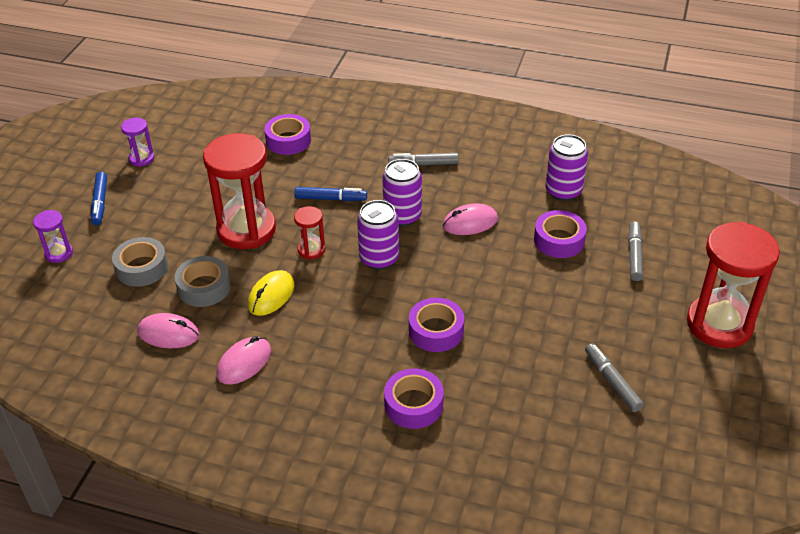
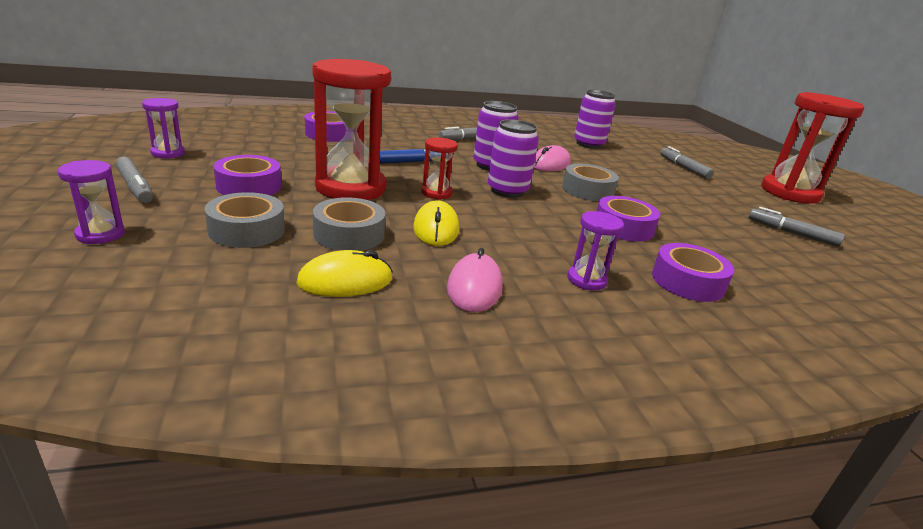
camera: 35 degrees left, 15 degrees down
blue marker [91,172,107,225] -> grey marker [115,157,153,203]
pink mouse [137,313,200,348] -> yellow mouse [296,250,393,297]
purple tape [534,210,587,258] -> purple tape moved to [213,155,281,196]
none -> grey tape [562,164,619,201]
none -> purple hourglass [567,211,624,290]

